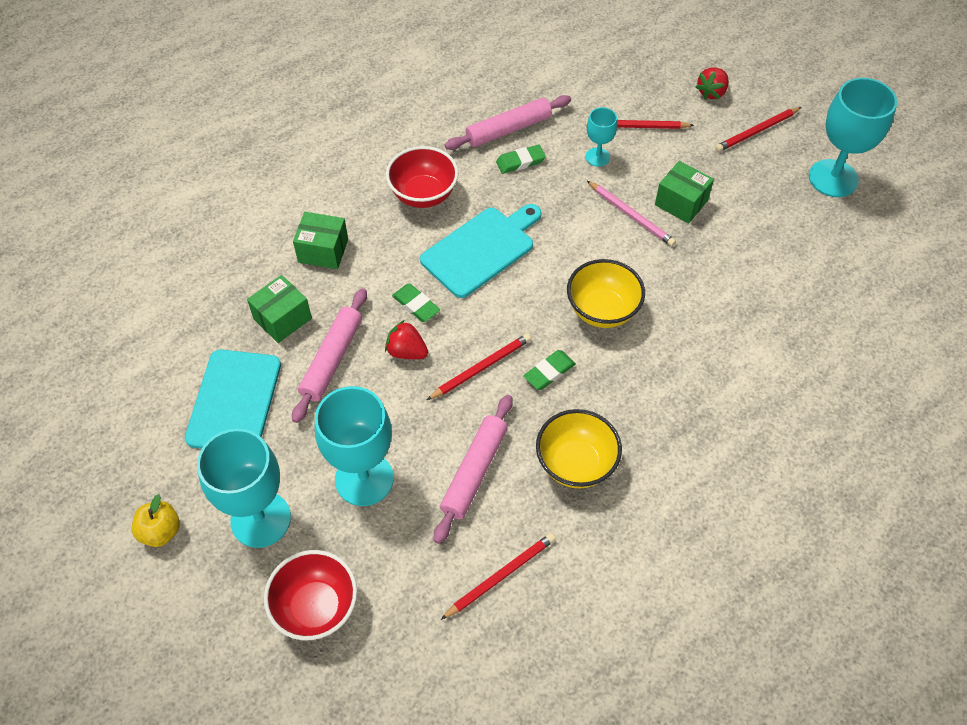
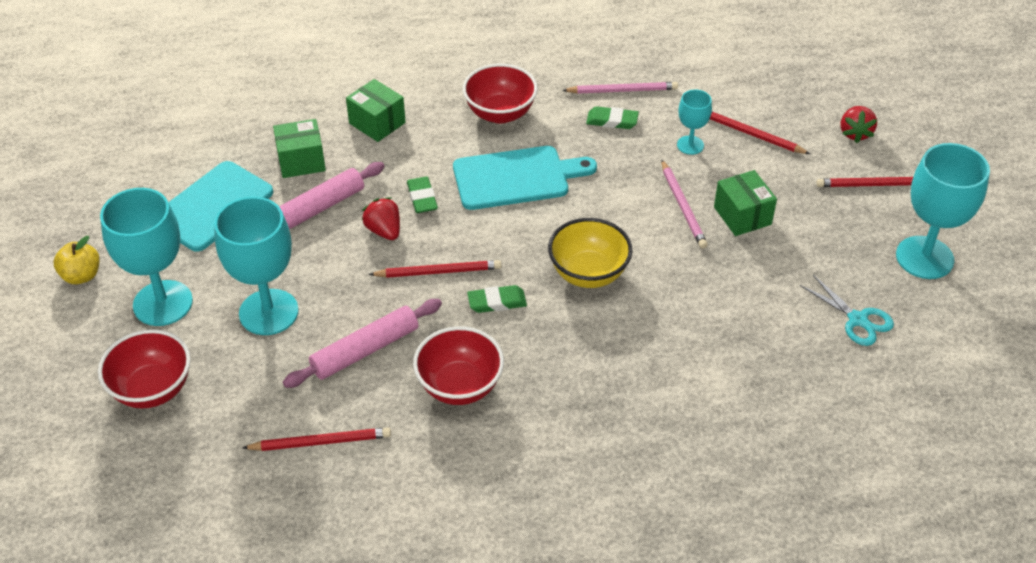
camera: 30 degrees right, 10 degrees down
pink rolling pin [445,95,571,150] -> pink pencil [562,82,678,94]
yellow bowl [536,409,622,488] -> red bowl [413,326,504,405]
red strawberry [696,67,729,100] -> red strawberry turned 60 degrees counterclockwise [841,106,877,143]
none -> turquoise scissors [800,275,894,346]

